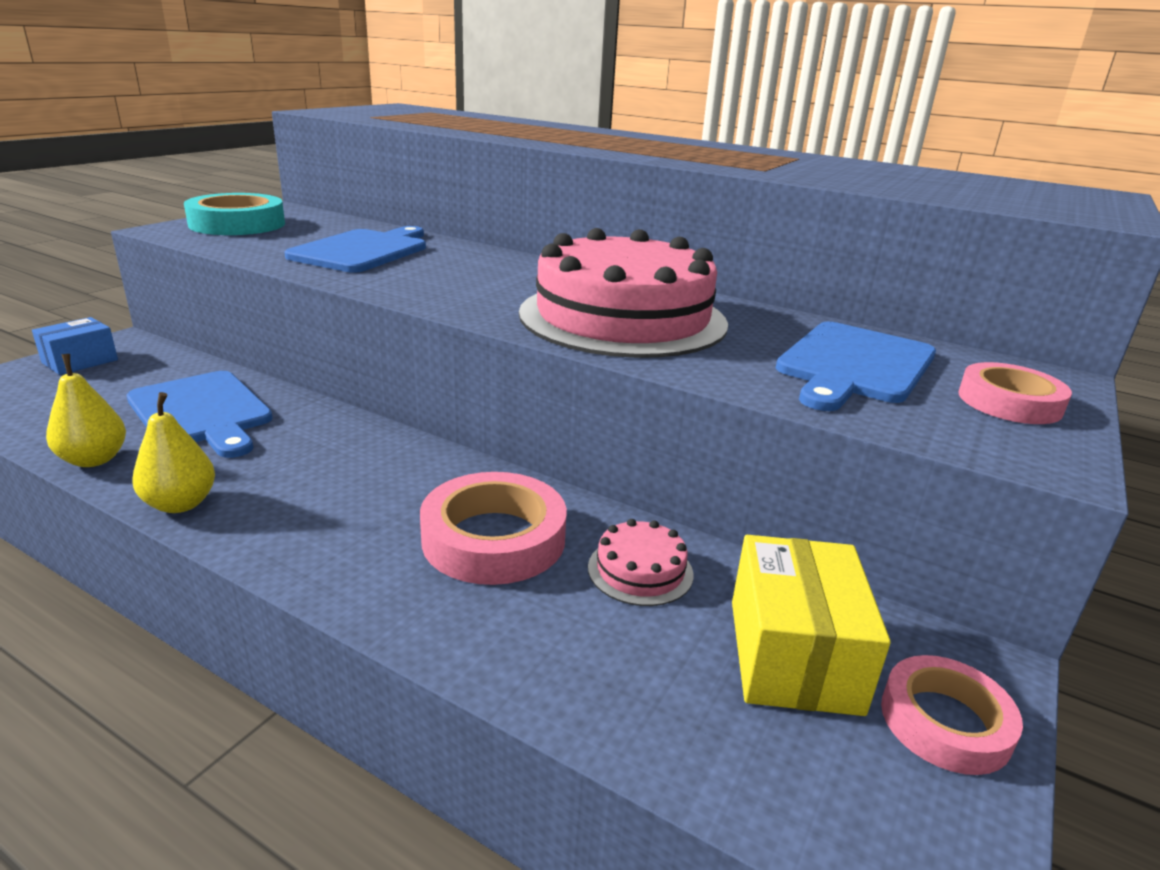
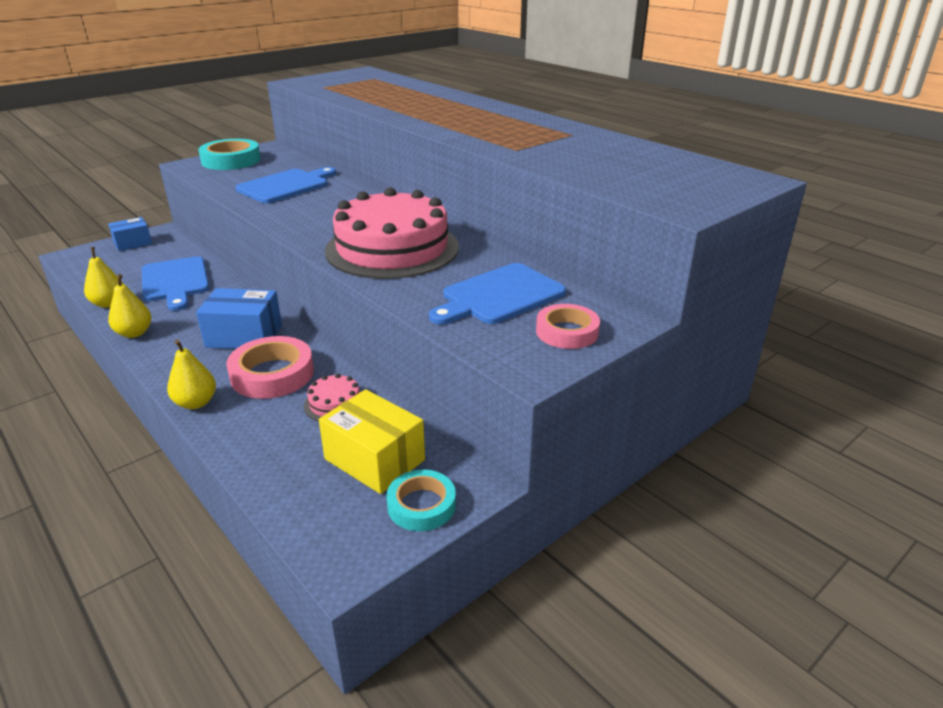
camera: 20 degrees right, 5 degrees up
yellow box [732,535,891,716] -> yellow box turned 75 degrees counterclockwise [319,389,425,494]
pink tape [881,655,1023,775] -> turquoise tape [386,470,456,531]
none -> yellow pear [167,339,216,409]
none -> blue box [196,288,282,349]

